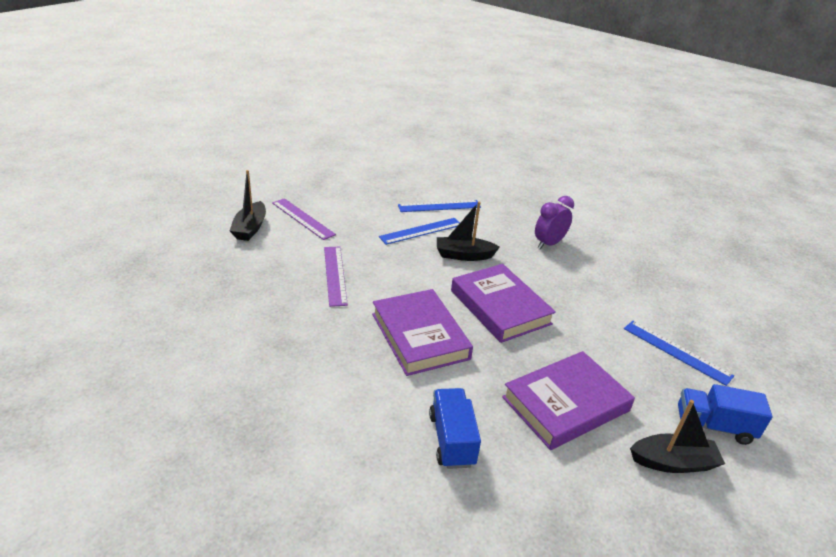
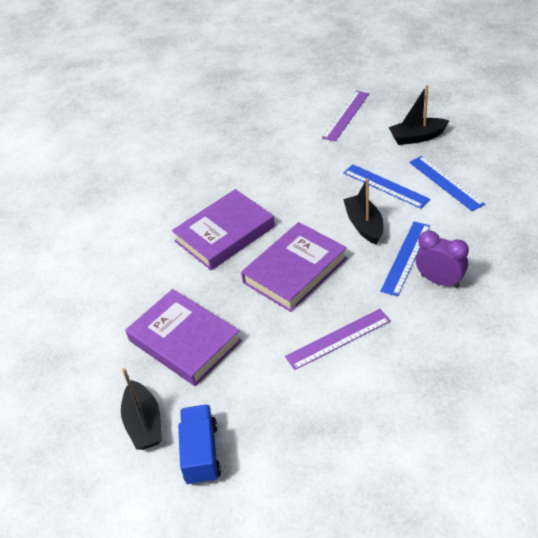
camera: 80 degrees right, 10 degrees up
black boat [230,170,266,241] -> black boat moved to [388,85,449,145]
purple ruler [324,247,348,307] -> purple ruler moved to [285,309,391,370]
blue truck [429,388,481,469] -> none
blue ruler [624,321,734,386] -> blue ruler moved to [380,222,430,296]

